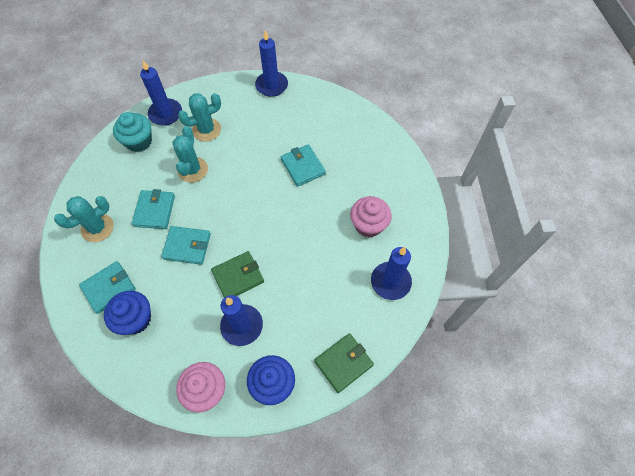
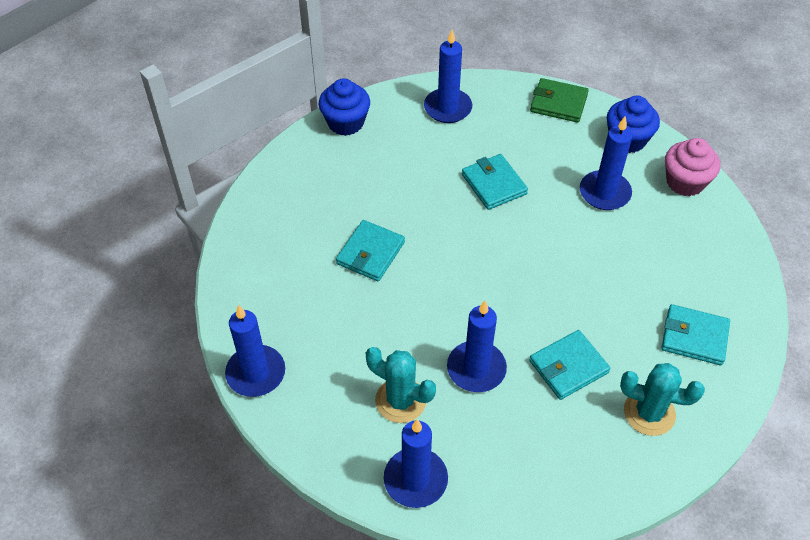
camera: 125 degrees left, 10 degrees down
blue cupcake [104,291,151,335] -> blue cupcake moved to [319,78,370,136]
turquoise cupcake [113,112,152,152] -> none
turquoise wallet [161,226,211,265] -> turquoise wallet moved to [462,154,528,210]
turquoise cactus [173,126,208,183] -> blue candle [447,301,507,392]
green wallet [211,251,264,298] -> none
pink cupcake [350,196,392,237] -> none

